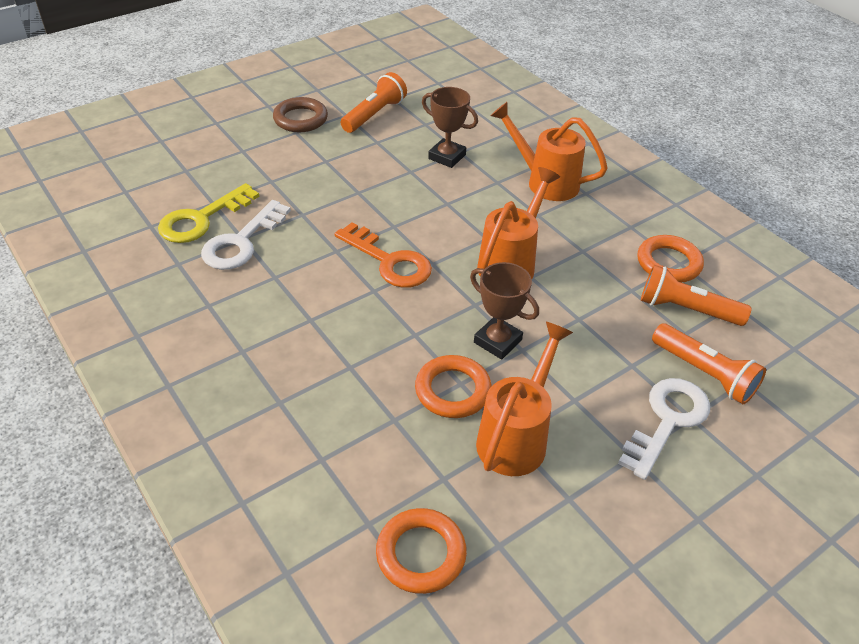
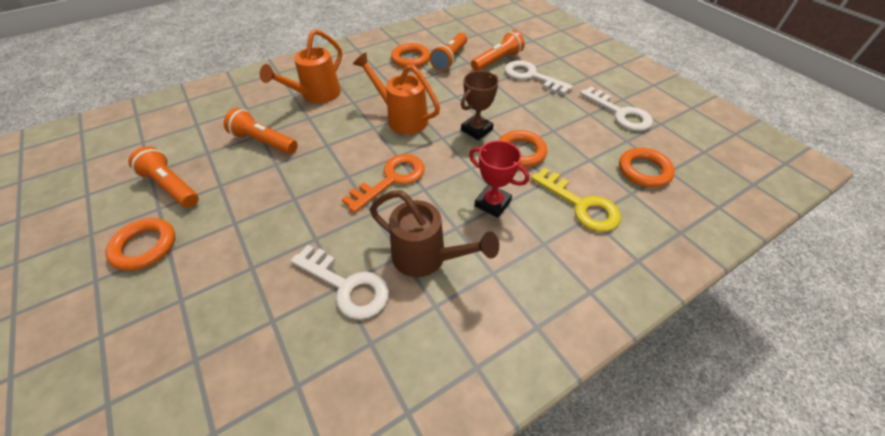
camera: 85 degrees left, 5 degrees up
yellow key [158,183,260,243] -> yellow key moved to [531,168,621,232]
brown ring [273,97,328,132] -> orange ring [105,218,175,271]
brown trophy [422,87,478,168] -> orange flashlight [224,108,298,154]
orange watering can [476,322,573,476] -> none
none -> brown watering can [370,190,499,277]
none -> red trophy [469,141,529,218]
none -> white key [580,86,653,131]

